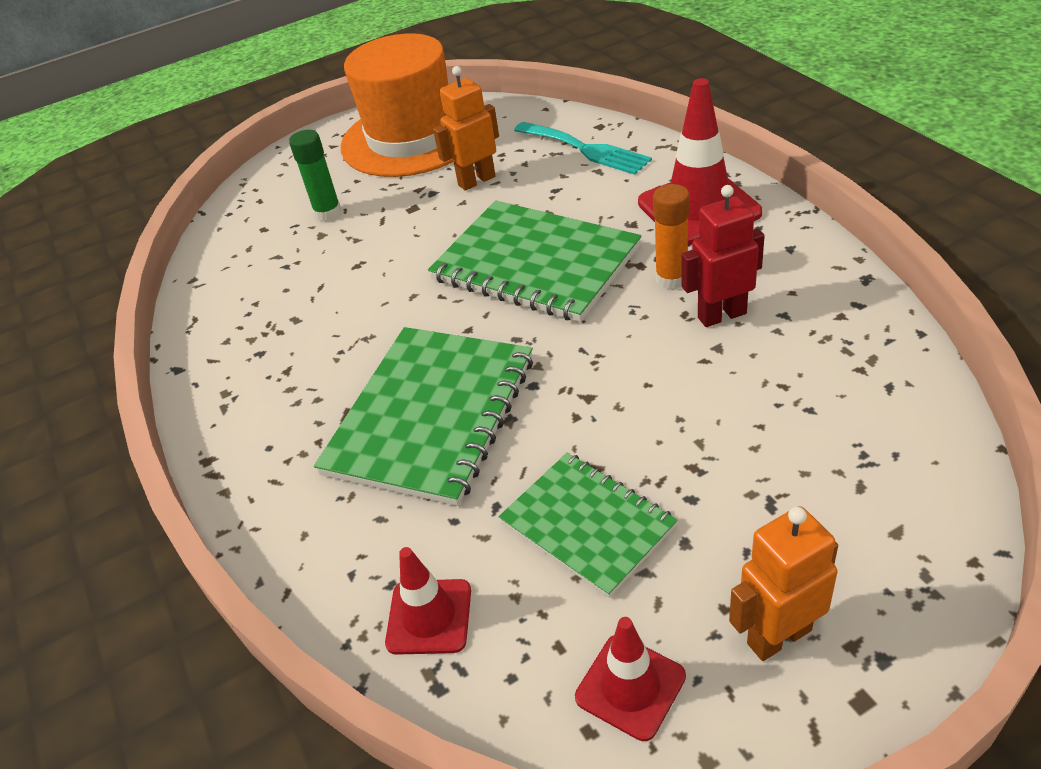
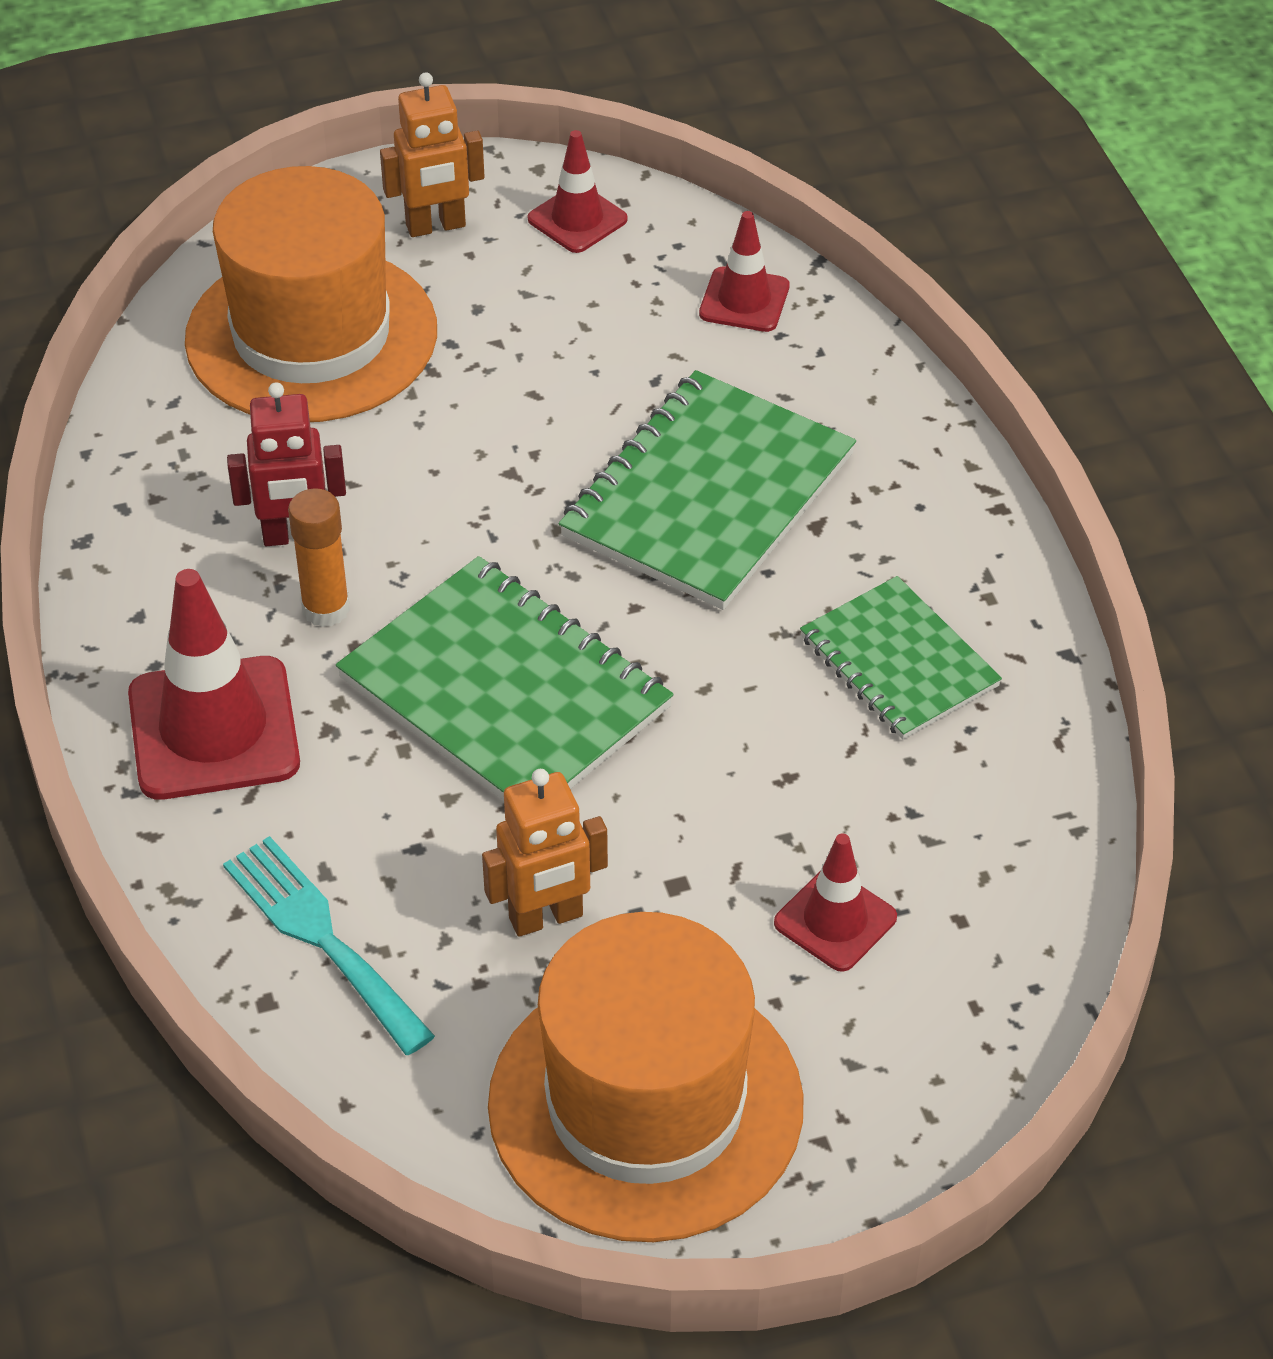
camera: 175 degrees left, 5 degrees up
green glue stick [289,130,342,222] -> red traffic cone [774,834,897,972]
green notebook [499,453,678,598] -> green notebook moved to [800,576,1002,740]
none -> orange hat [185,166,437,422]

